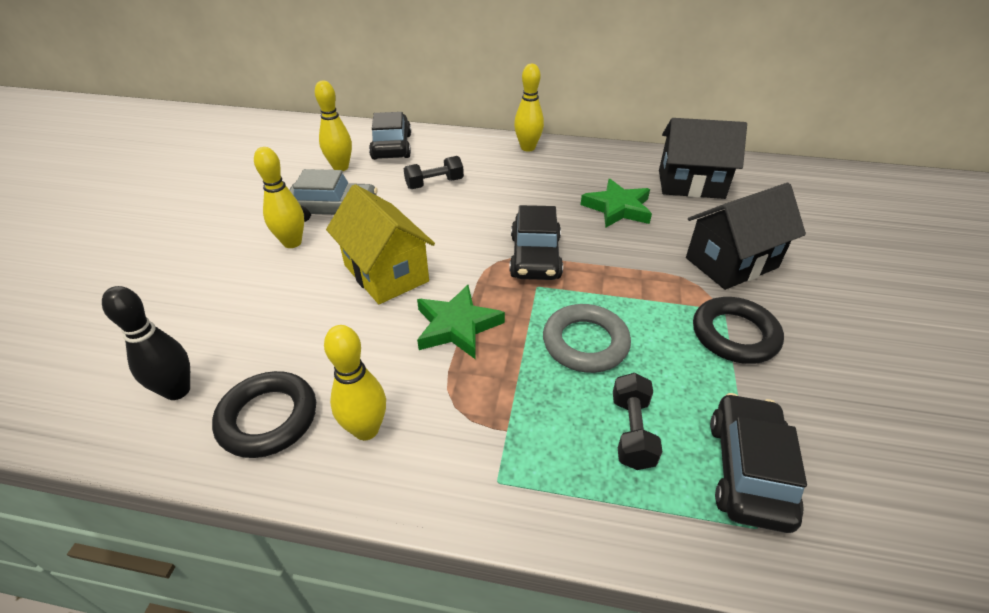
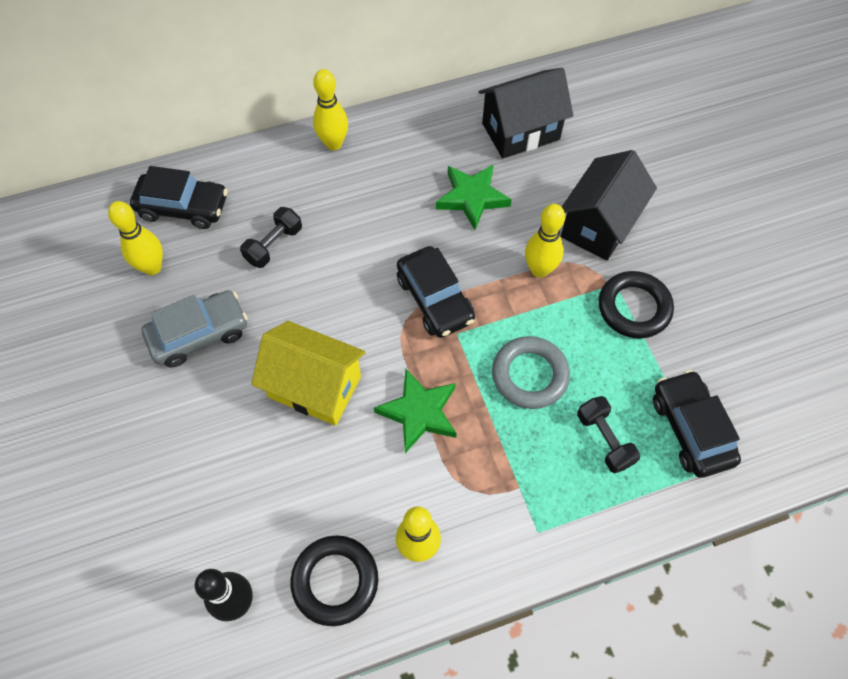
camera: 30 degrees left, 20 degrees up
yellow bowling pin [254,147,304,248] -> yellow bowling pin moved to [525,204,565,278]
black car [369,112,411,160] -> black car turned 135 degrees clockwise [130,166,228,229]

